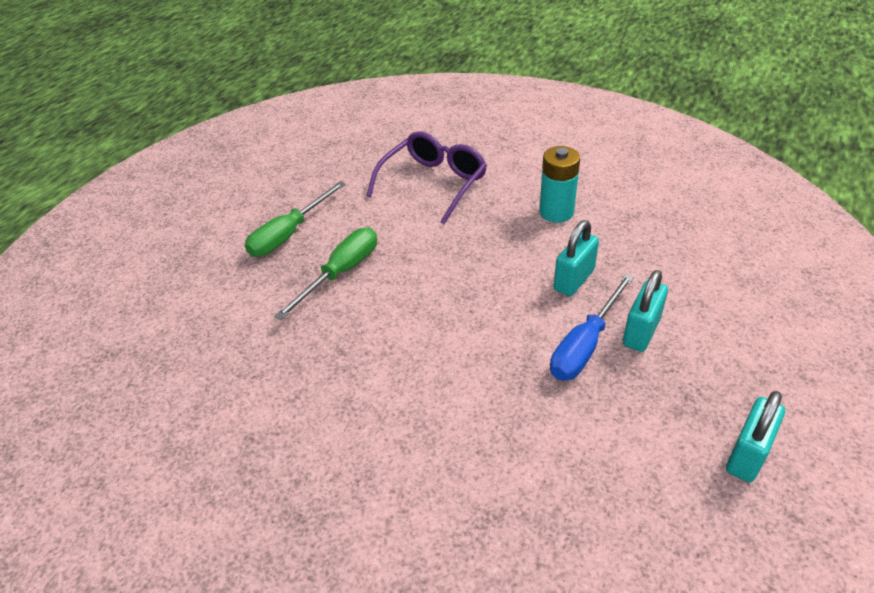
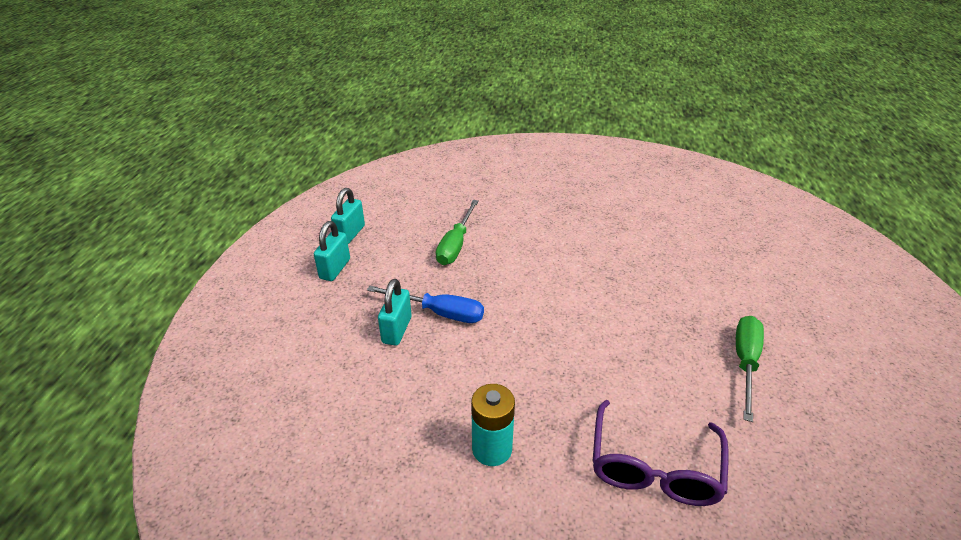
camera: 160 degrees right, 5 degrees down
green screwdriver [274,227,377,320] -> green screwdriver moved to [436,200,479,265]
blue screwdriver [550,274,634,381] -> blue screwdriver turned 90 degrees clockwise [367,285,484,323]
turquoise padlock [554,220,599,296] -> turquoise padlock moved to [331,188,365,244]

